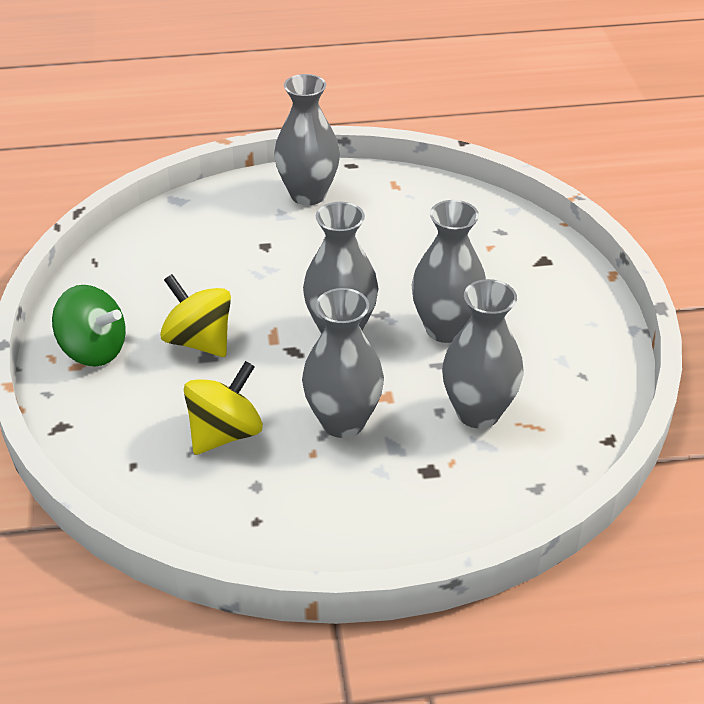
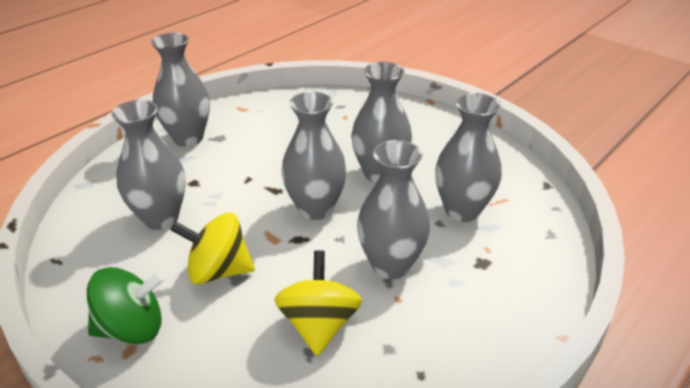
camera: 40 degrees left, 5 degrees down
none -> grey vase [112,100,186,230]

